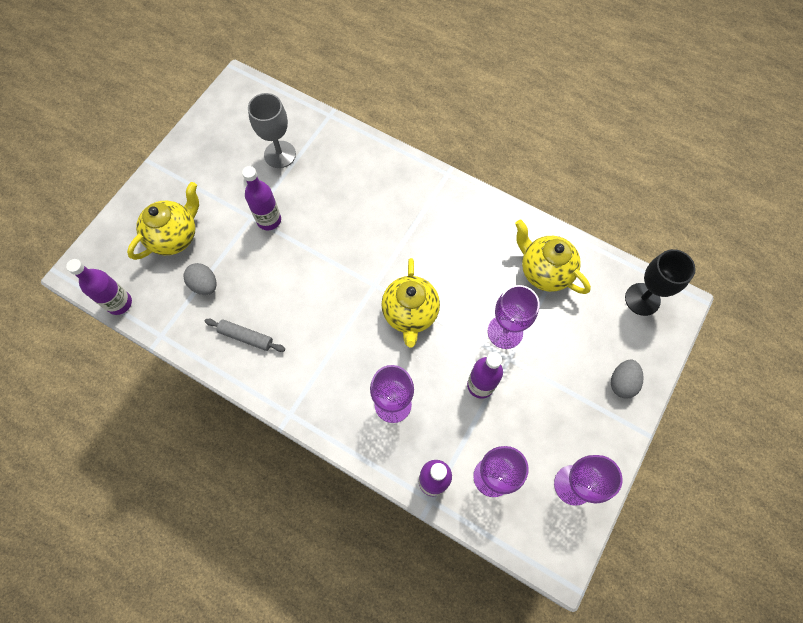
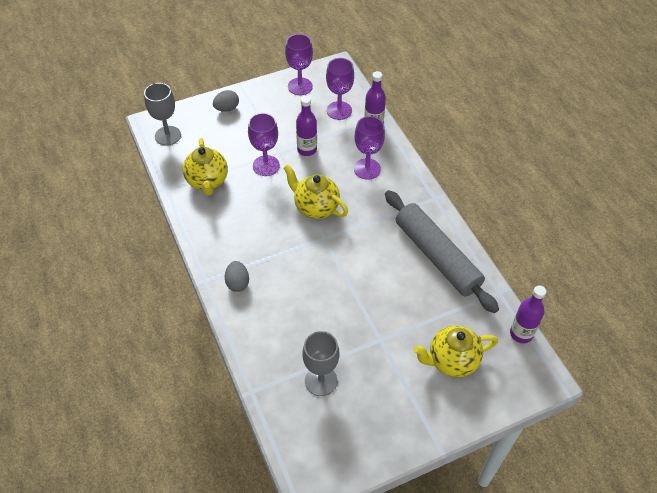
camera: 145 degrees left, 15 degrees down
grey egg [184,263,217,295] -> grey egg moved to [225,261,249,292]
grey rolling pin [204,319,285,352] -> grey rolling pin [385,190,499,313], size x2.40
purple bottle [242,166,281,230] -> none
yellow teapot [381,258,440,347] -> yellow teapot turned 90 degrees counterclockwise [283,164,348,219]
black goblet [625,249,696,316] -> grey goblet [144,83,181,146]

